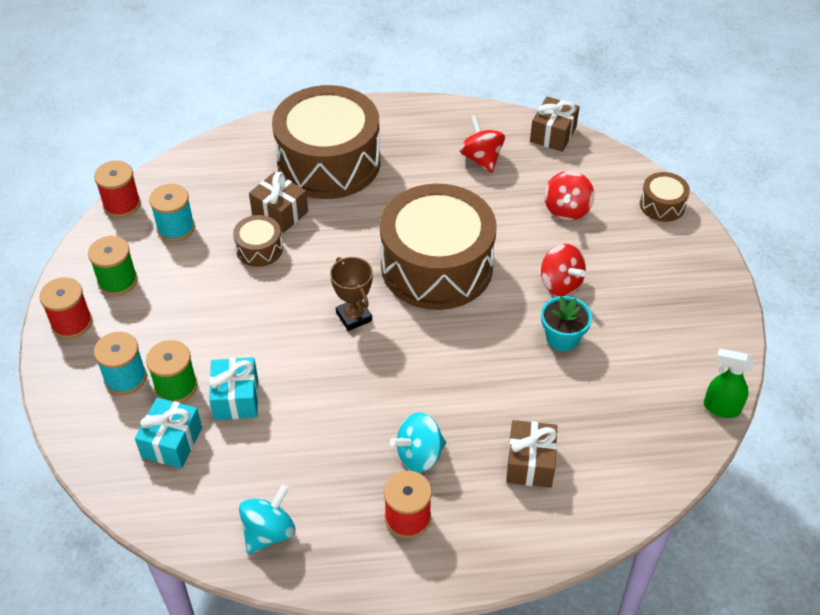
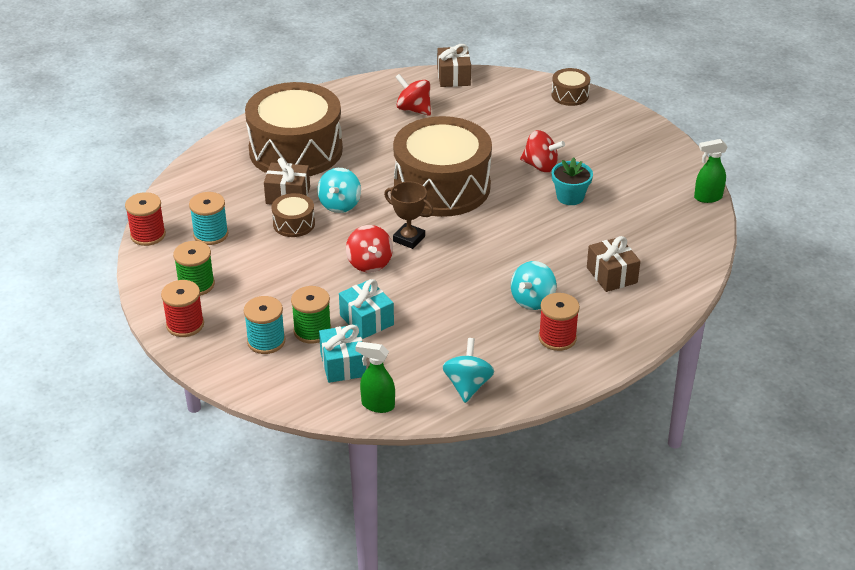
camera: 30 degrees left, 10 degrees down
red spinning top [544,171,594,220] -> red spinning top moved to [346,225,393,273]
none -> turquoise spinning top [317,168,361,213]
none -> green spray bottle [355,341,395,413]

